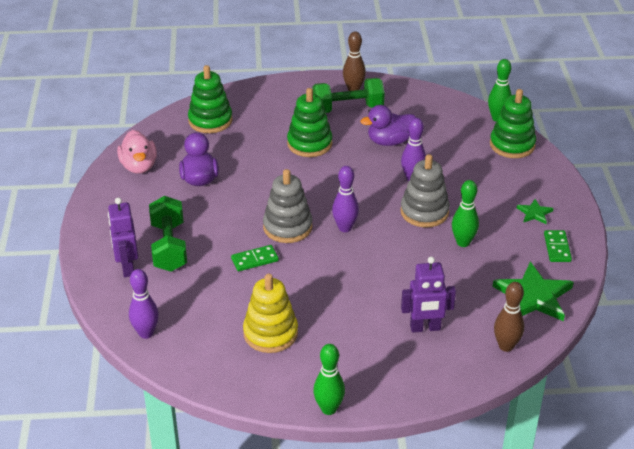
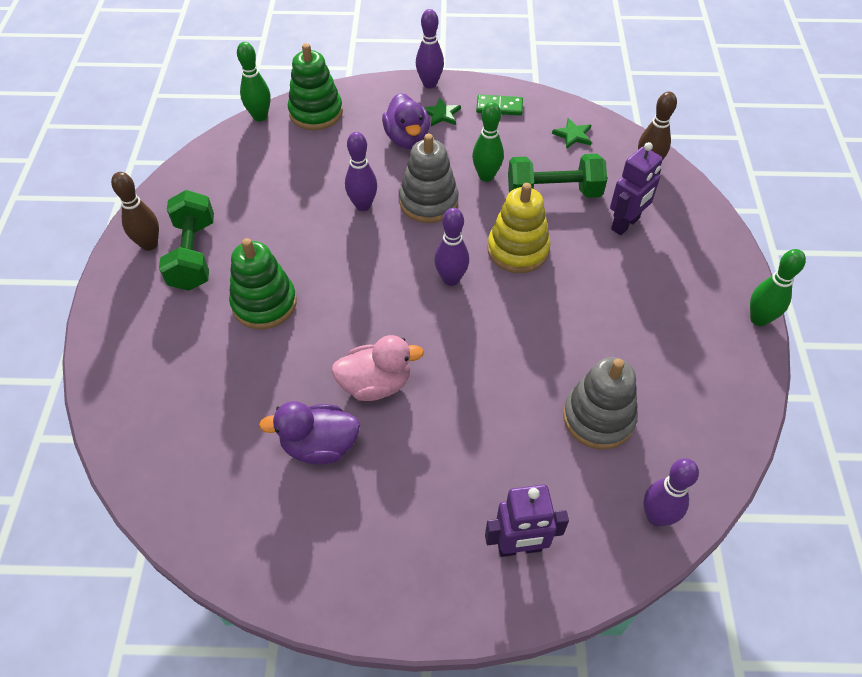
camera: 85 degrees left, 15 degrees up
pink duck [117,130,157,174] -> pink duck moved to [331,335,424,401]
green dumbbell [149,196,187,272] -> green dumbbell moved to [508,154,607,198]
green stacking toy [188,65,233,133] -> none
green domino [231,245,279,271] -> none
yellow stacking toy [243,274,298,353] -> yellow stacking toy moved to [487,183,550,273]
grey stacking toy [263,169,313,243] -> grey stacking toy moved to [563,357,638,449]
purple duck [360,105,416,146] -> purple duck moved to [382,93,430,149]
purple robot [401,257,456,333] -> purple robot turned 45 degrees clockwise [610,142,663,235]
green star [492,262,574,321] -> green star [552,118,592,149], size x0.49
none -> purple bowling pin [416,9,444,89]

